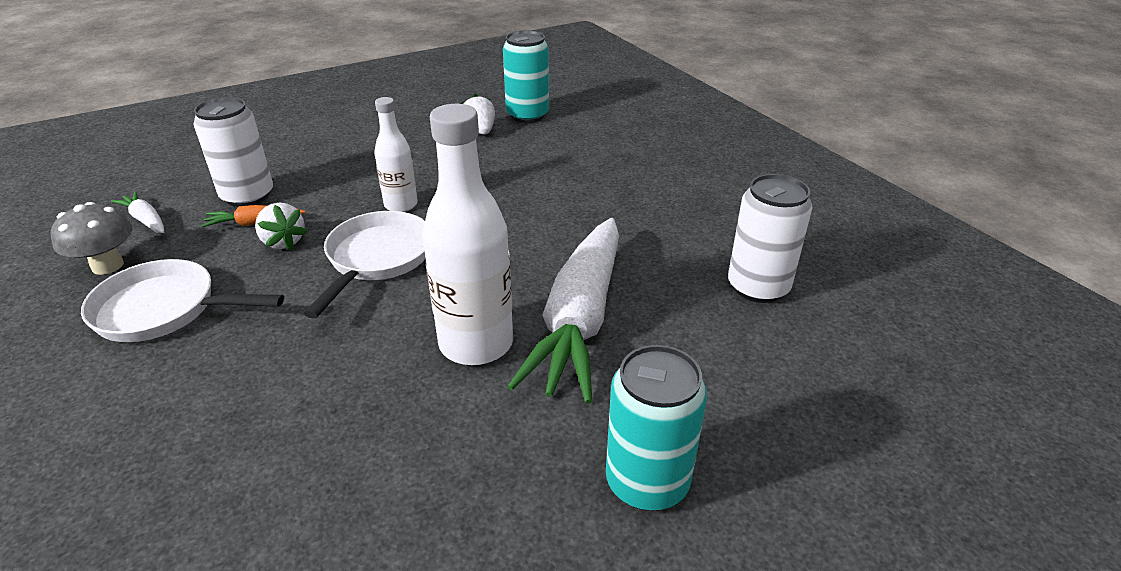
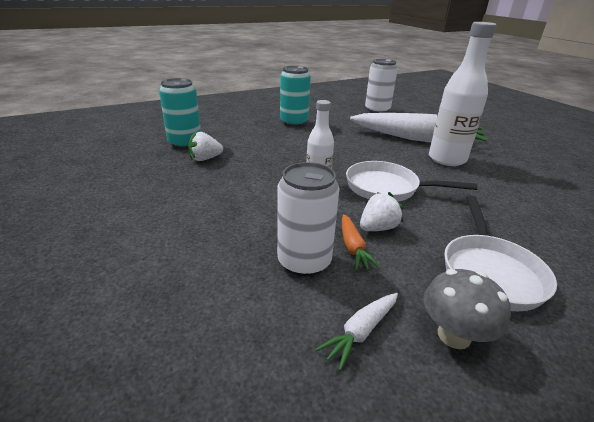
camera: 90 degrees left, 5 degrees down
turquoise can [606,345,707,511] -> turquoise can moved to [280,66,311,127]

